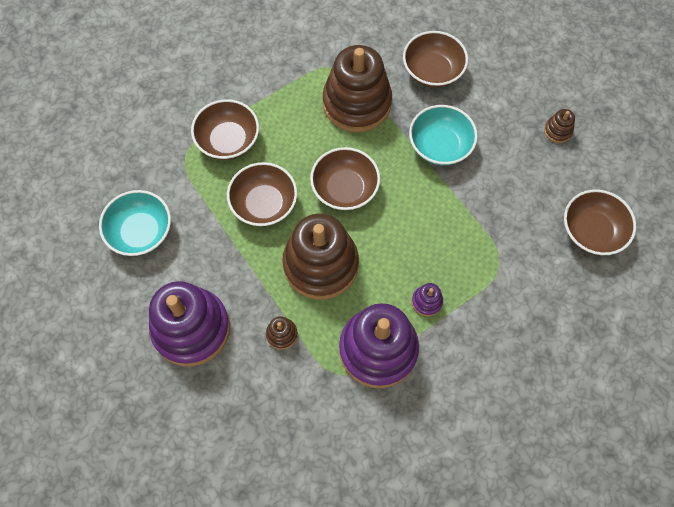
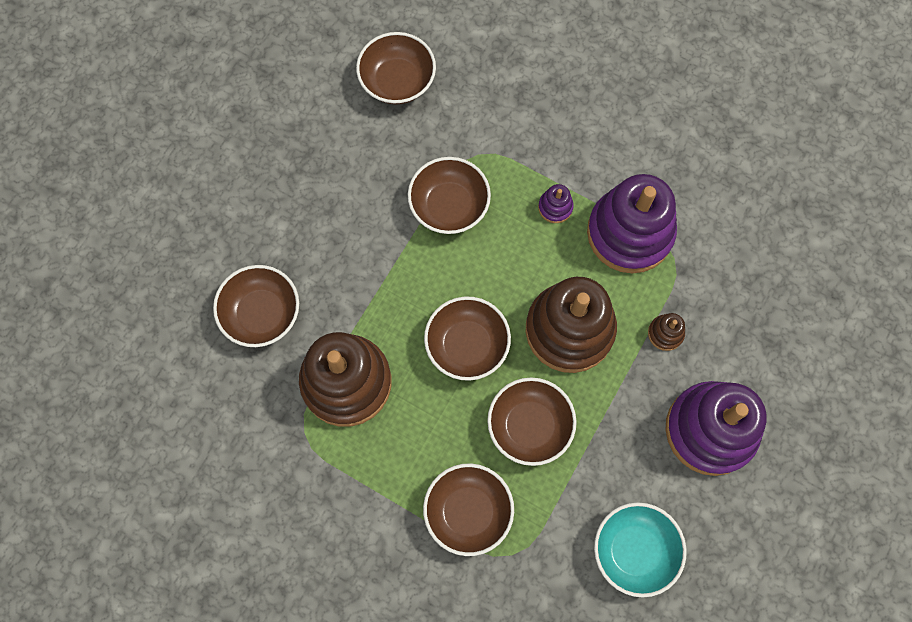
camera: 115 degrees left, 5 degrees up
turquoise bowl [409,105,478,165] -> none
brown stacking toy [544,109,575,143] -> none
none -> brown bowl [408,157,491,234]

